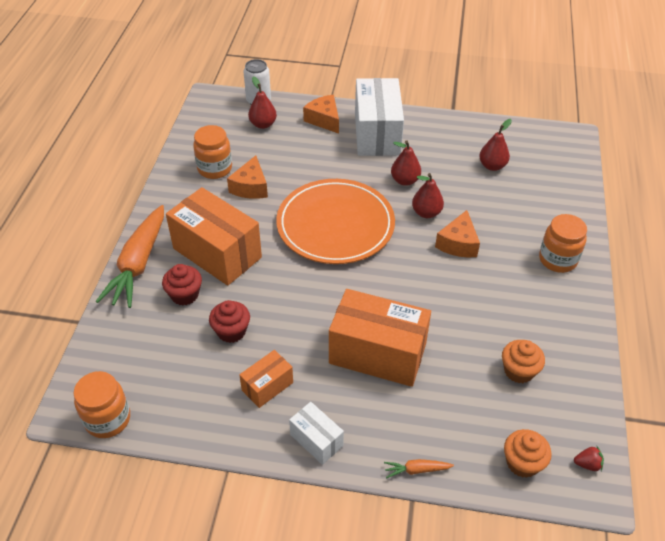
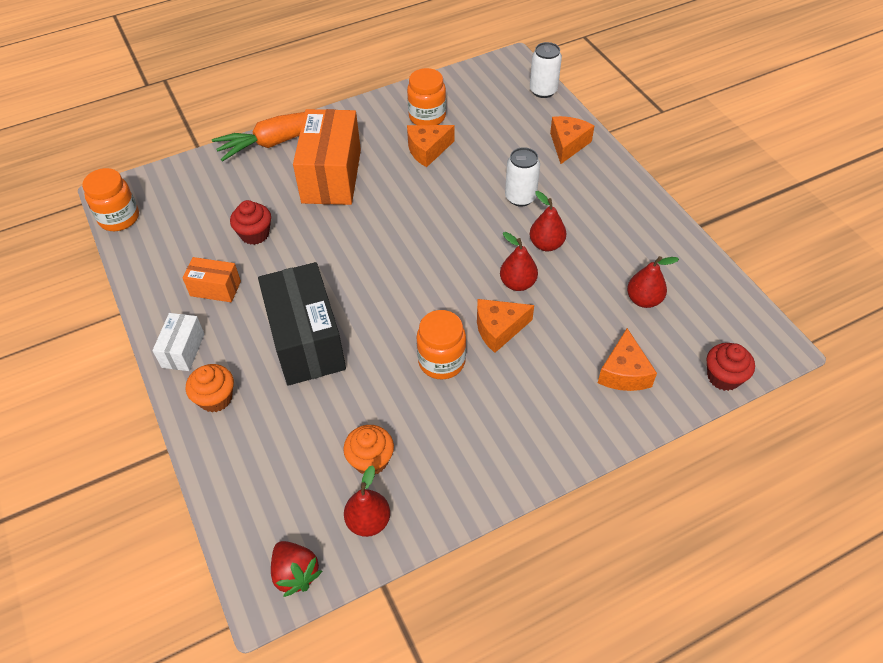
camera: 55 degrees right, 5 degrees up
red cupcake [162,264,202,305] -> red cupcake moved to [707,343,755,391]
red pear [248,76,277,129] -> red pear moved to [344,465,390,537]
orange plate [276,179,395,264] -> none
orange box [329,289,431,387] -> black box [258,262,346,386]
white box [355,78,404,156] -> none
orange carrot [384,459,454,478] -> none
orange cupcake [504,429,552,478] -> orange cupcake moved to [186,364,234,412]
orange jar [539,214,587,273] -> orange jar moved to [416,310,466,379]
red strawberry [574,445,604,471] -> red strawberry [271,541,322,597], size x1.71
none -> white can [505,147,540,207]
none -> orange cheese [598,328,657,391]

